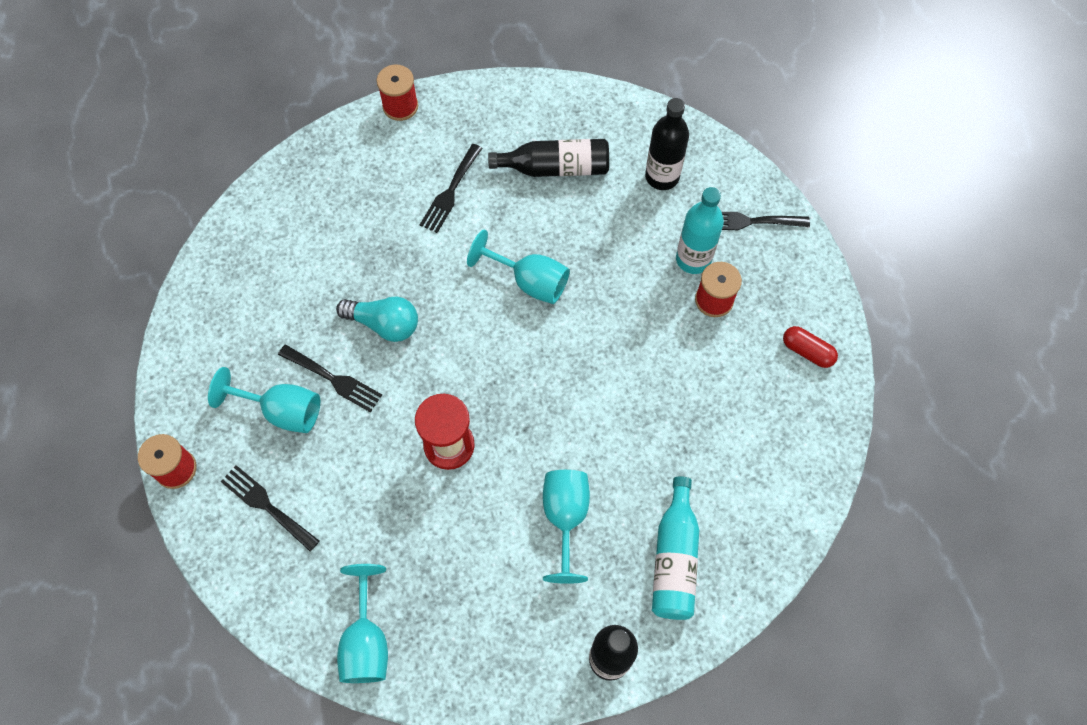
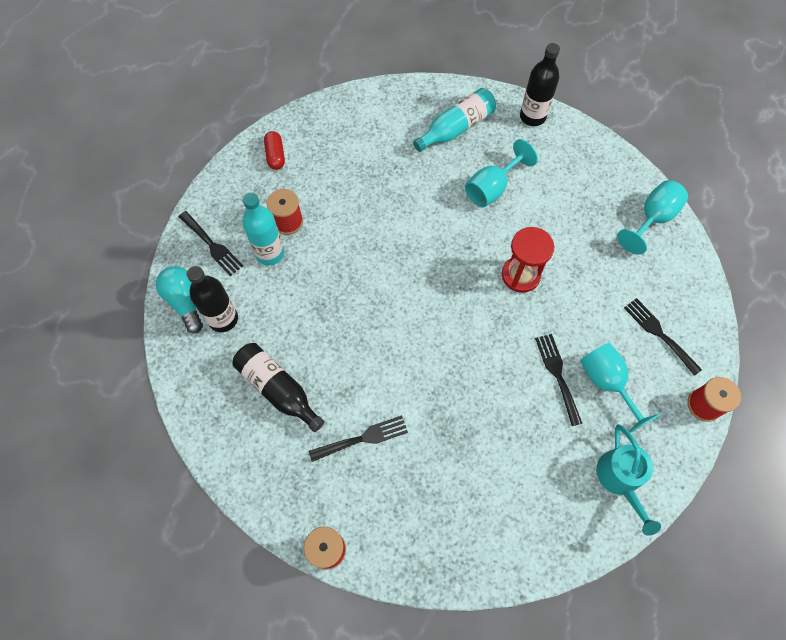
camera: 135 degrees left, 0 degrees up
black fork [220,465,319,552] -> black fork turned 150 degrees clockwise [624,298,702,376]
turquoise light bulb [336,297,418,342] -> turquoise light bulb moved to [156,266,203,333]
turquoise goblet [467,230,570,304] -> none
none -> turquoise watering can [596,424,661,536]

